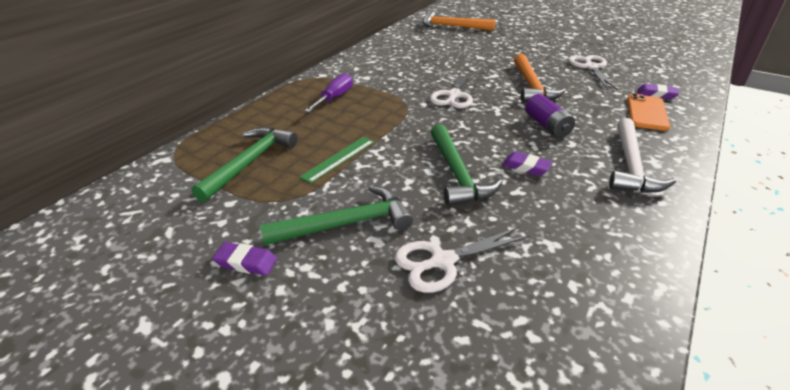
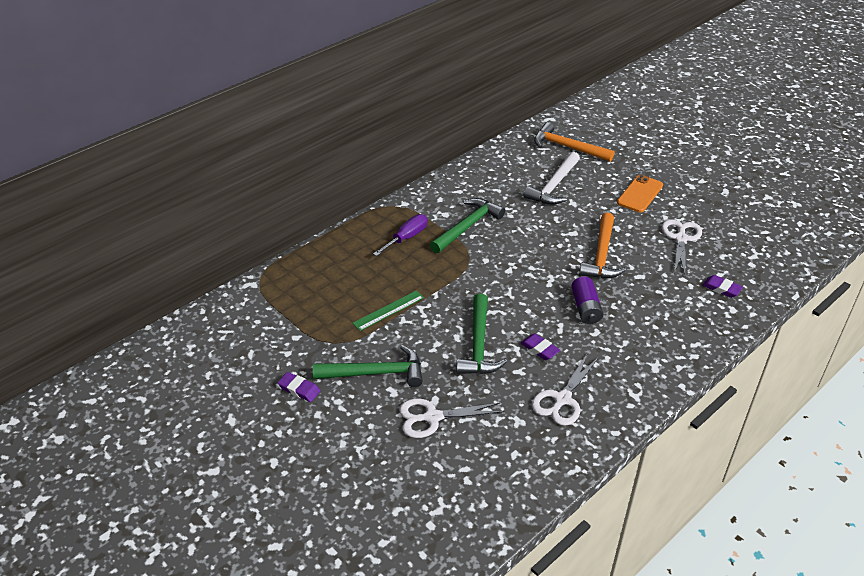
camera: 15 degrees right, 5 degrees up
green hammer [192,127,298,202] -> green hammer moved to [430,198,505,253]
white scissors [430,71,473,108] -> white scissors moved to [532,353,599,426]
white hammer [609,118,676,193] -> white hammer moved to [524,152,580,205]
orange phone [627,94,670,131] -> orange phone moved to [617,175,663,213]

